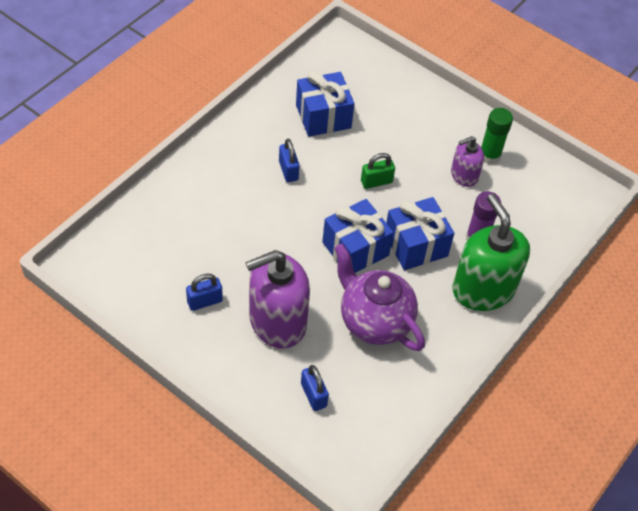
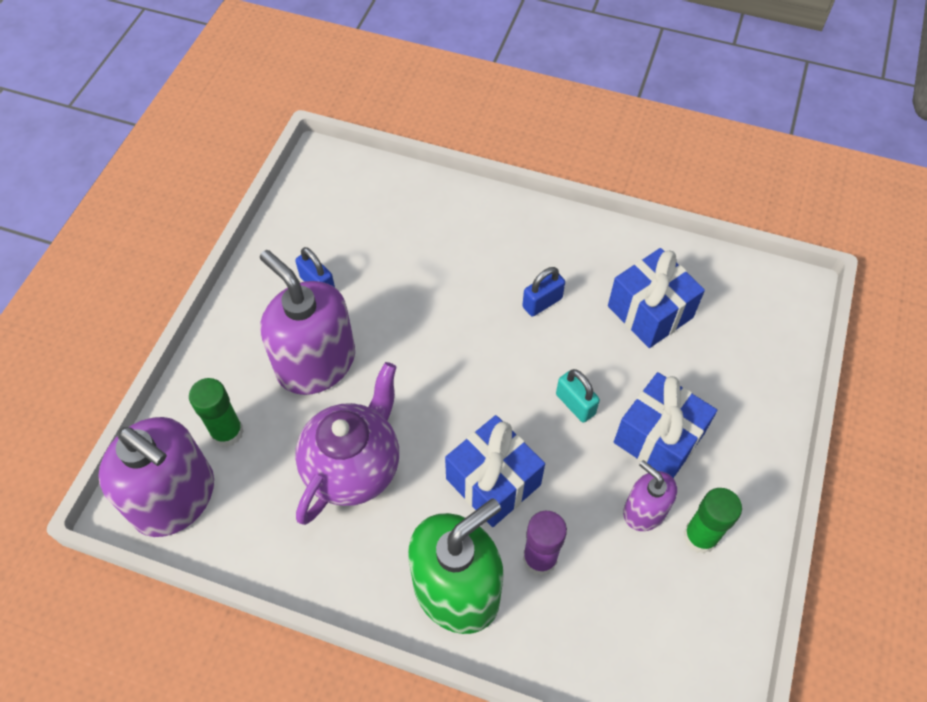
camera: 75 degrees right, 5 degrees up
blue padlock [301,365,329,411] -> green glue stick [189,378,244,447]
blue gift [322,199,394,273] -> blue gift moved to [614,372,717,478]
green padlock [361,153,395,189] -> turquoise padlock [556,369,600,423]
none -> purple soap dispenser [98,417,214,537]

